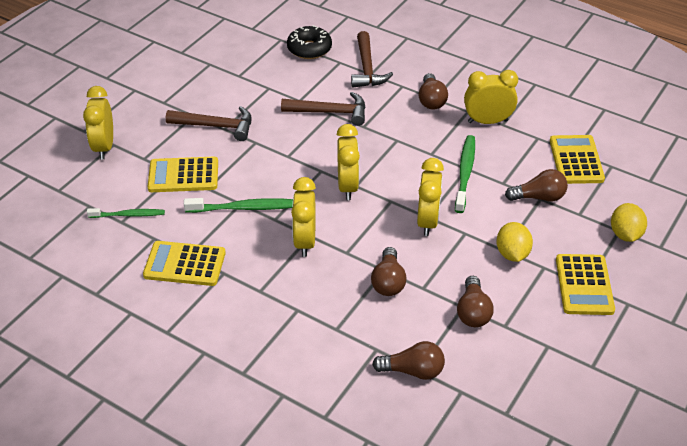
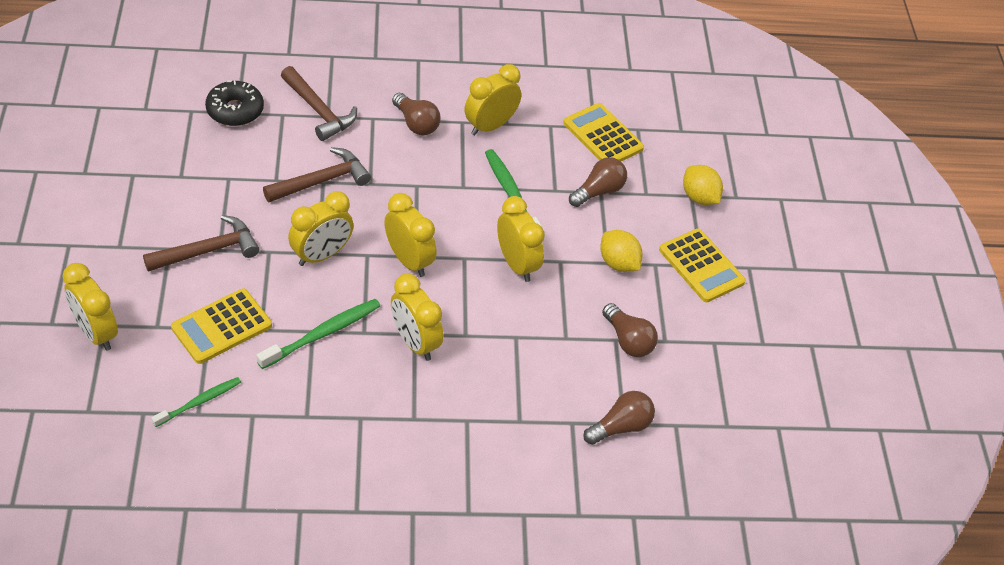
camera: 40 degrees left, 5 degrees up
yellow calculator [143,241,226,286] -> none
brown light bulb [371,247,406,296] -> none
none -> yellow clock [288,191,353,266]

